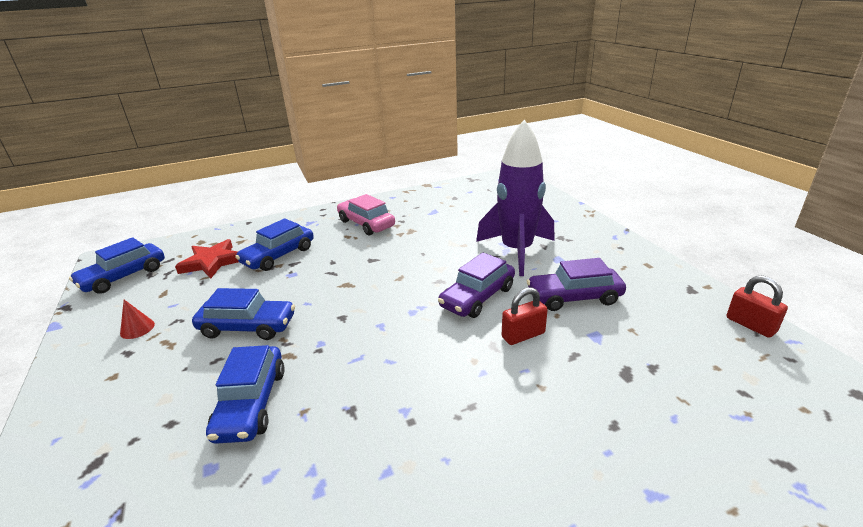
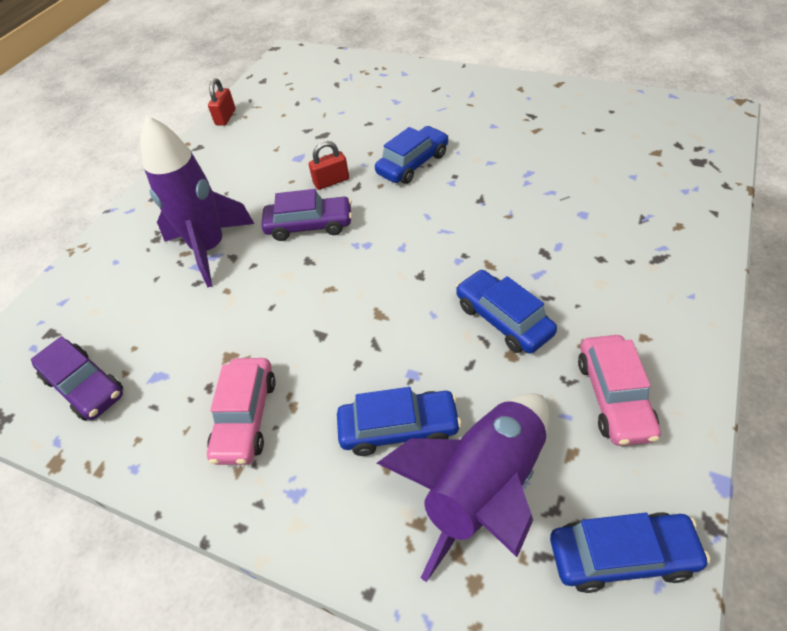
camera: 130 degrees left, 20 degrees up
red cone [120,300,155,339] -> pink car [578,335,661,446]
red star [175,239,239,279] -> purple rocket [377,393,549,582]
blue car [206,345,285,444] -> blue car moved to [375,126,449,184]
red padlock [502,287,548,345] -> red padlock turned 45 degrees counterclockwise [309,141,349,190]
purple car [527,258,626,311] -> purple car moved to [31,336,123,421]

